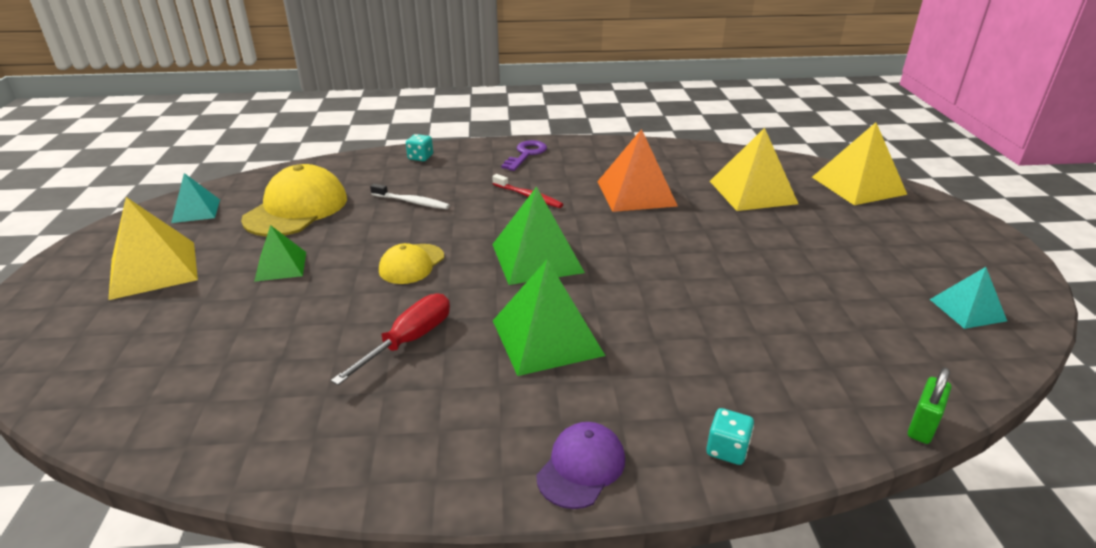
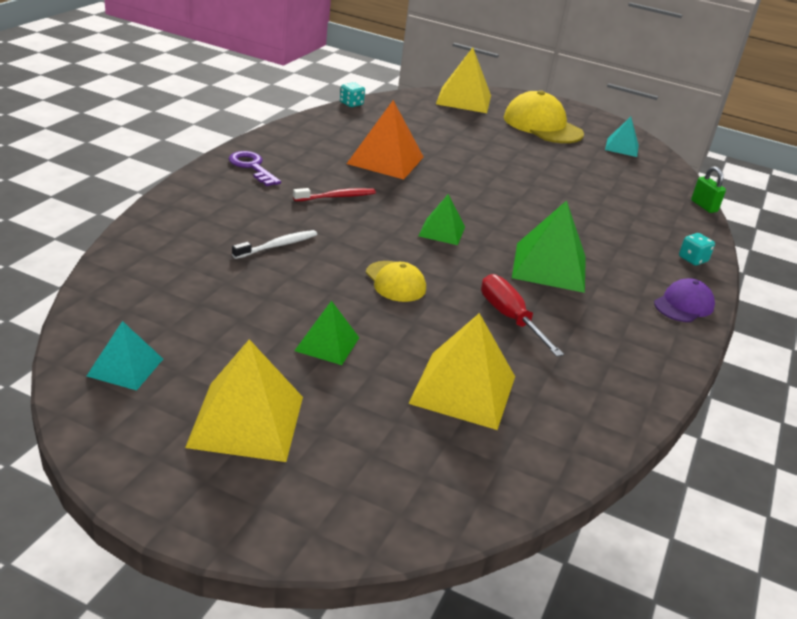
camera: 65 degrees left, 0 degrees up
yellow cap [241,164,347,237] -> yellow cap moved to [504,90,584,143]
turquoise dice [406,134,433,161] -> turquoise dice moved to [340,82,365,107]
green pyramid [492,187,585,285] -> green pyramid [418,194,465,245], size x0.59
purple cap [537,422,625,509] -> purple cap turned 75 degrees clockwise [654,278,715,322]
yellow pyramid [710,128,798,211] -> yellow pyramid moved to [408,313,515,430]

